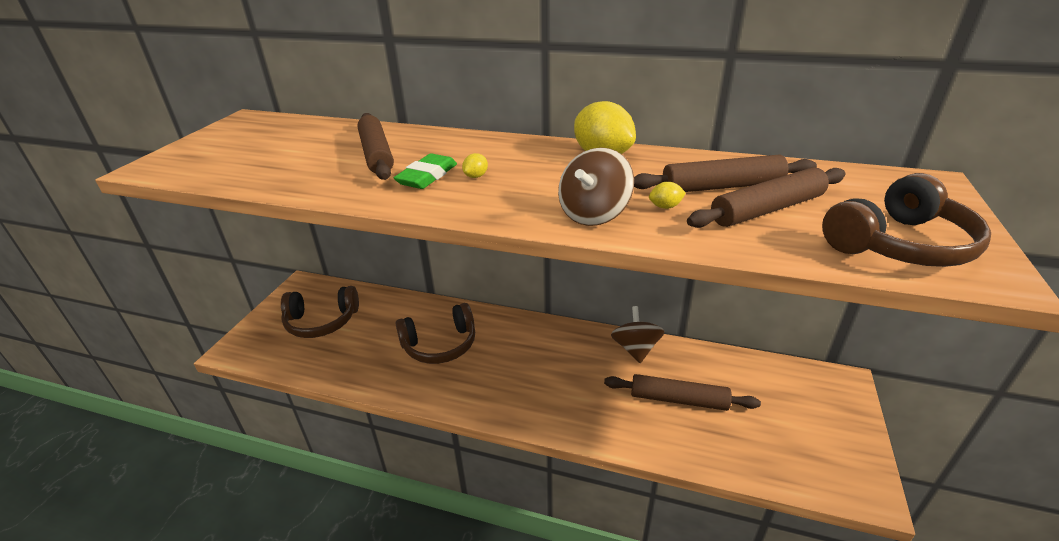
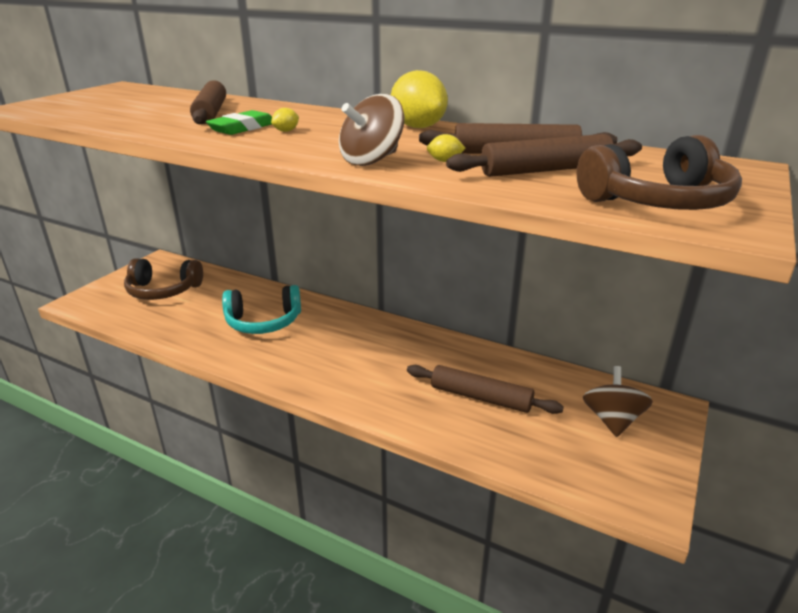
camera: 10 degrees right, 5 degrees down
brown headphones [395,303,475,364] -> turquoise headphones [222,285,301,334]
brown spinning top [611,306,665,363] -> brown spinning top moved to [583,366,653,437]

